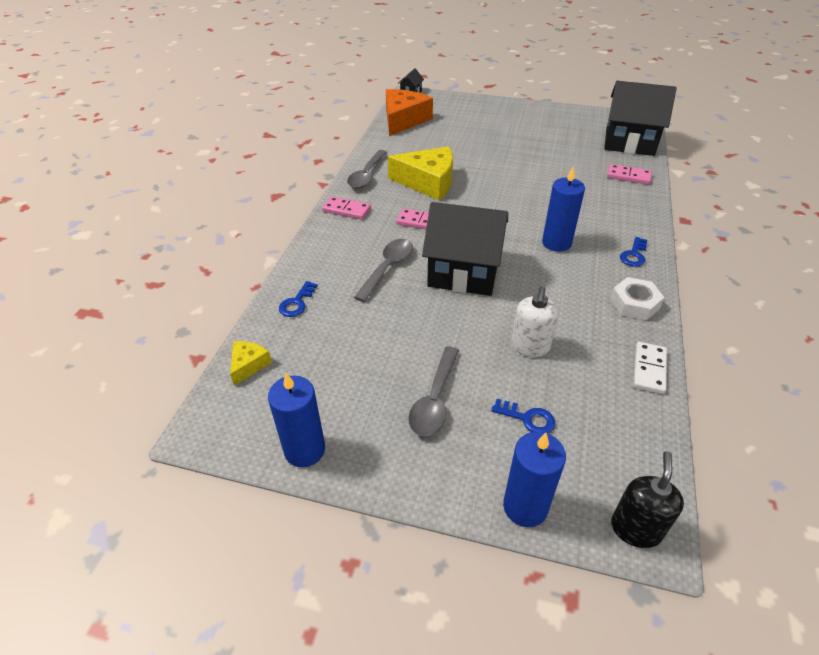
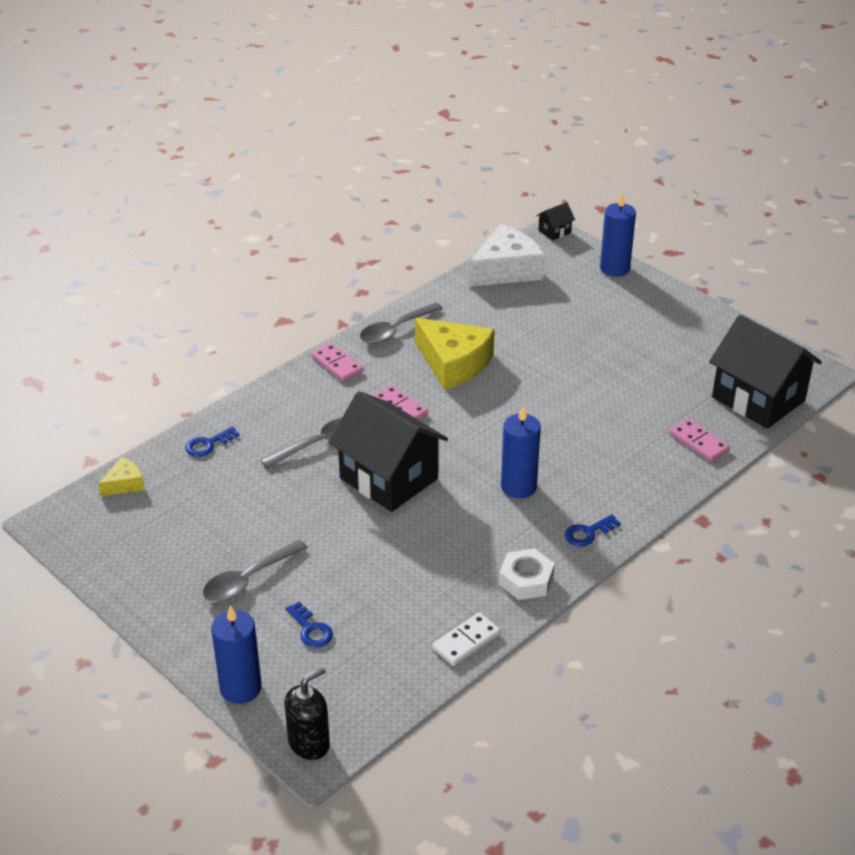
camera: 30 degrees right, 5 degrees down
blue candle [268,373,325,467] -> blue candle moved to [600,193,636,277]
orange cheese [386,89,433,136] -> white cheese [469,224,545,287]
white soap dispenser [512,286,559,357] -> none

